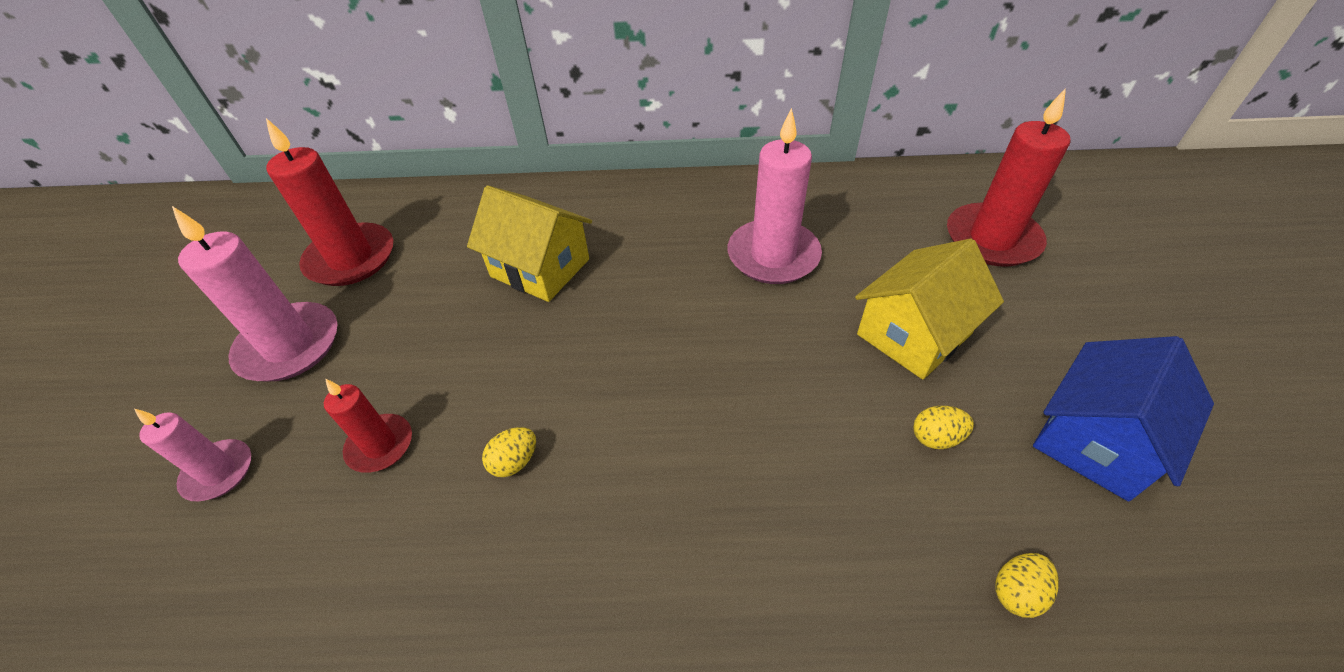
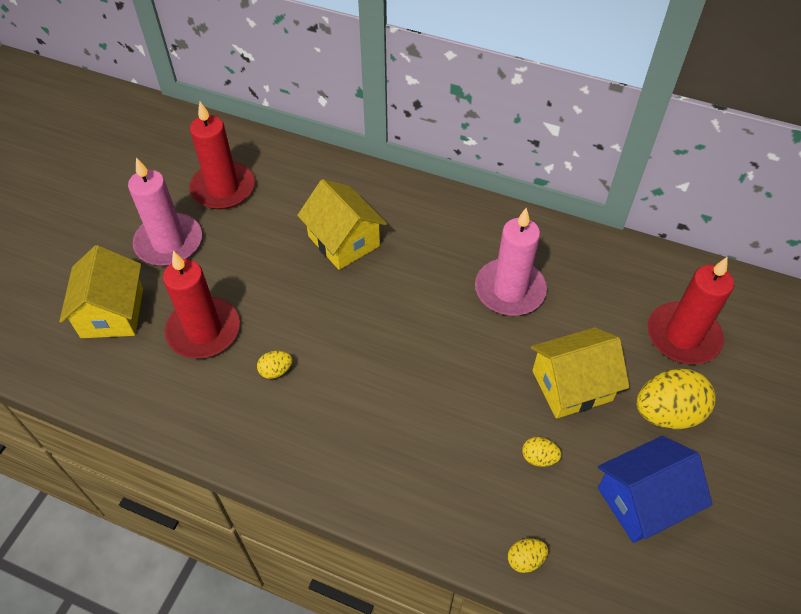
camera: 20 degrees right, 5 degrees up
pink candle [135,409,251,501] -> yellow house [59,245,143,338]
red candle [324,379,412,473] -> red candle [163,251,240,358], size x1.74
none -> yellow egg [637,369,716,429]

